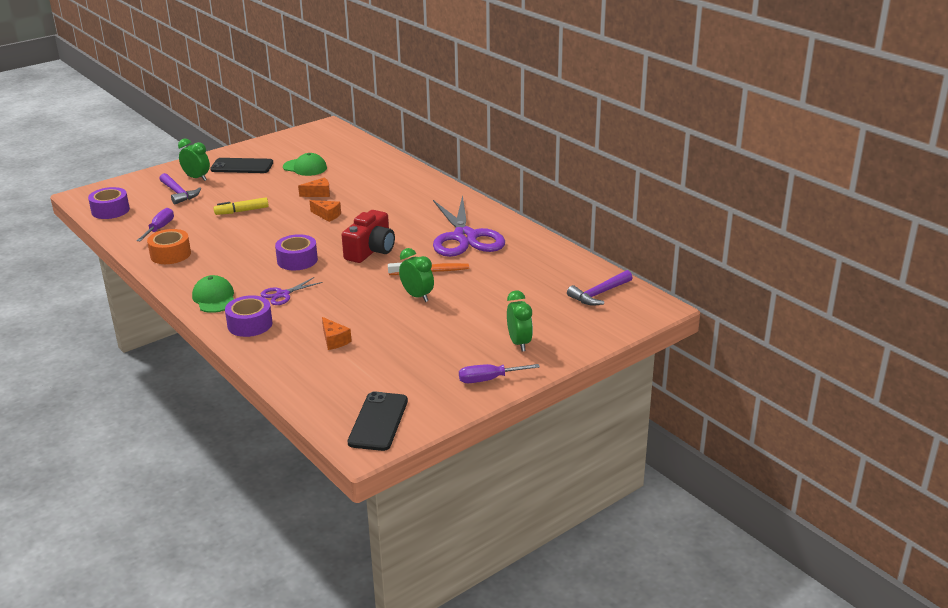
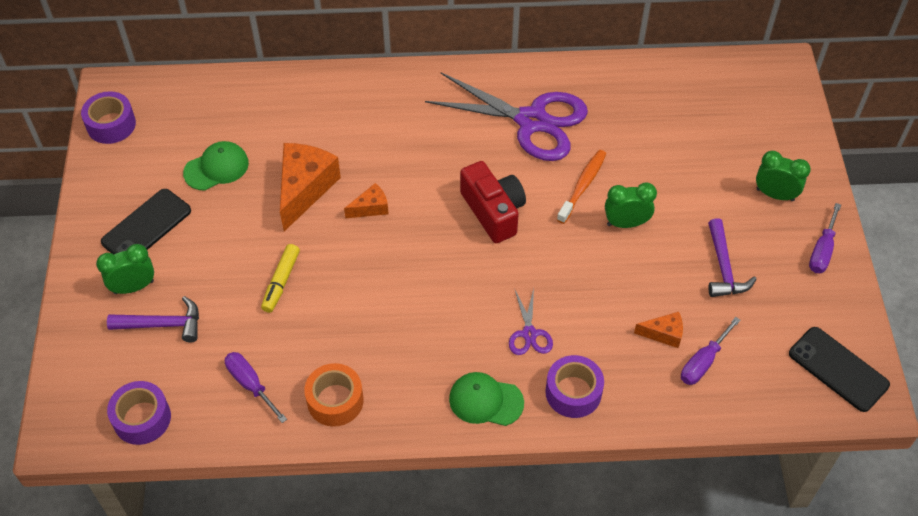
camera: 55 degrees left, 25 degrees up
purple tape [275,234,318,270] -> purple tape moved to [81,91,136,144]
orange cheese [298,177,330,197] -> orange cheese [280,143,341,231], size x1.98
purple hammer [567,270,633,306] -> purple hammer moved to [708,218,756,297]
none -> purple screwdriver [681,317,741,385]

